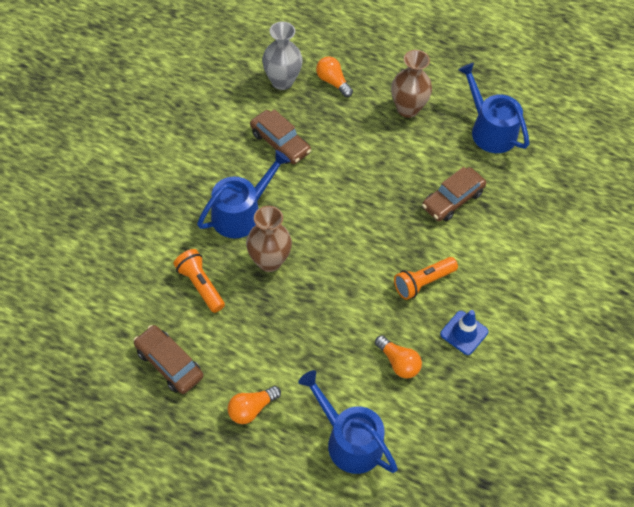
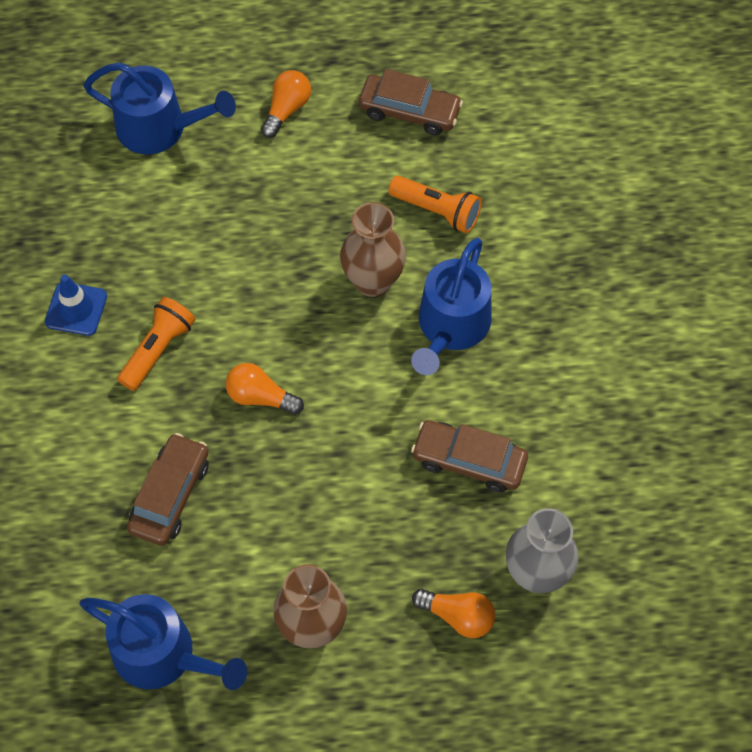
camera: 155 degrees right, 5 degrees up
orange light bulb [375,335,422,378] -> orange light bulb moved to [226,363,304,415]

